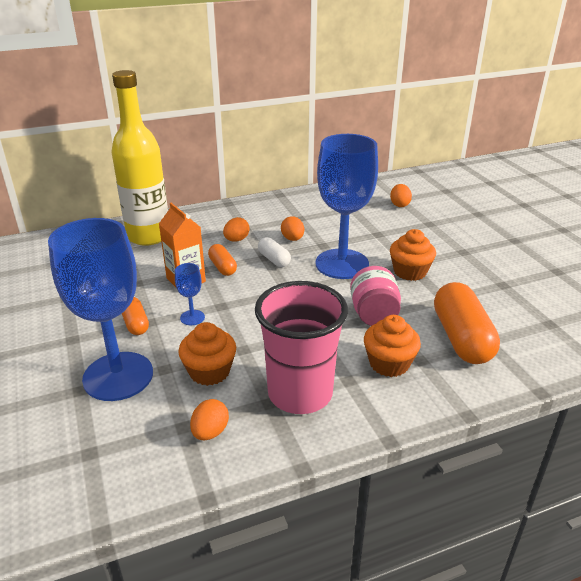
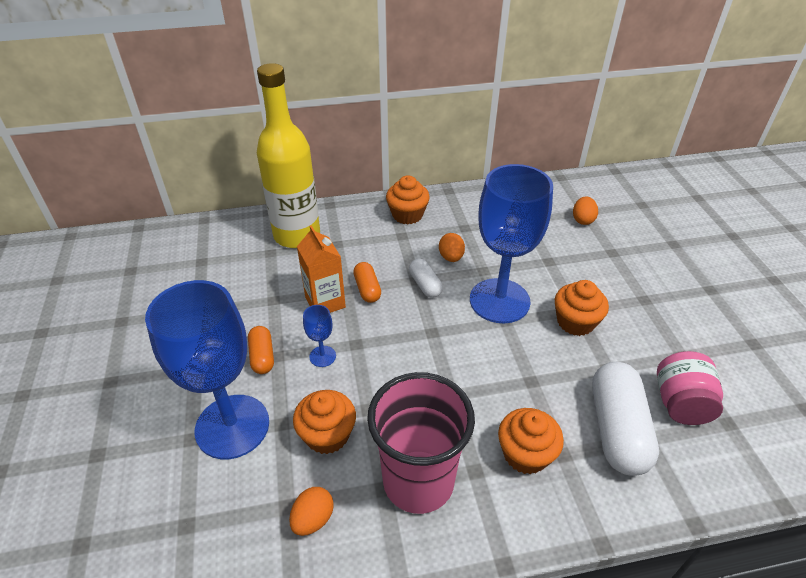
camera: 10 degrees right, 10 degrees up
orange egg [223,217,250,242] -> none
pink jar [350,266,401,326] -> pink jar moved to [657,351,723,425]
orange capsule [434,282,500,364] -> white capsule [592,362,659,476]
none -> orange cupcake [386,175,430,224]

